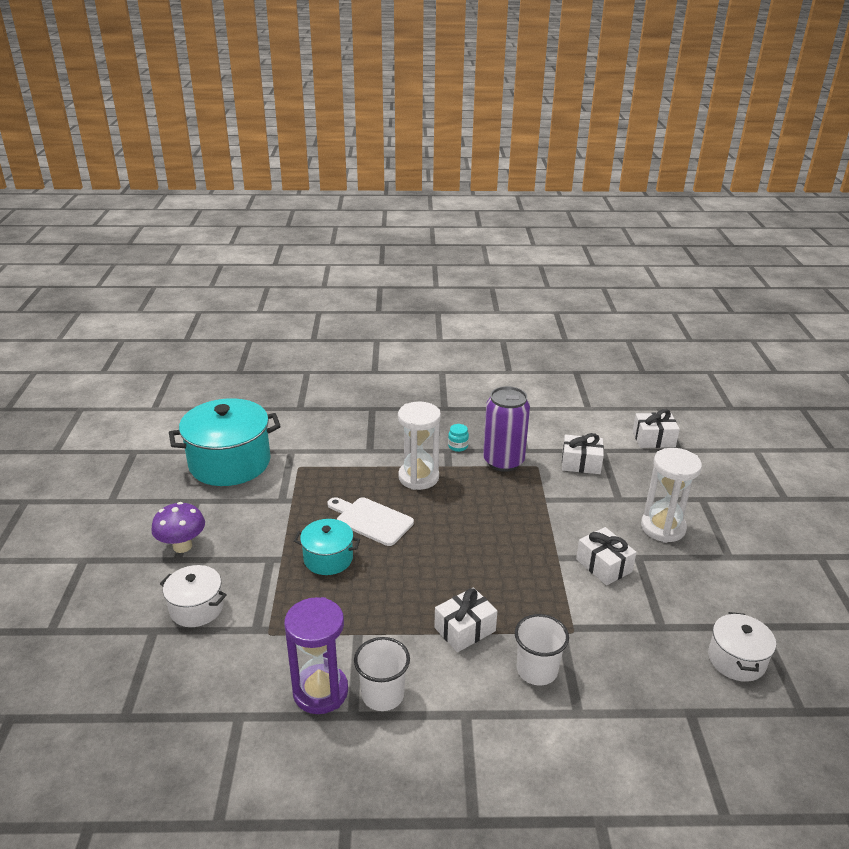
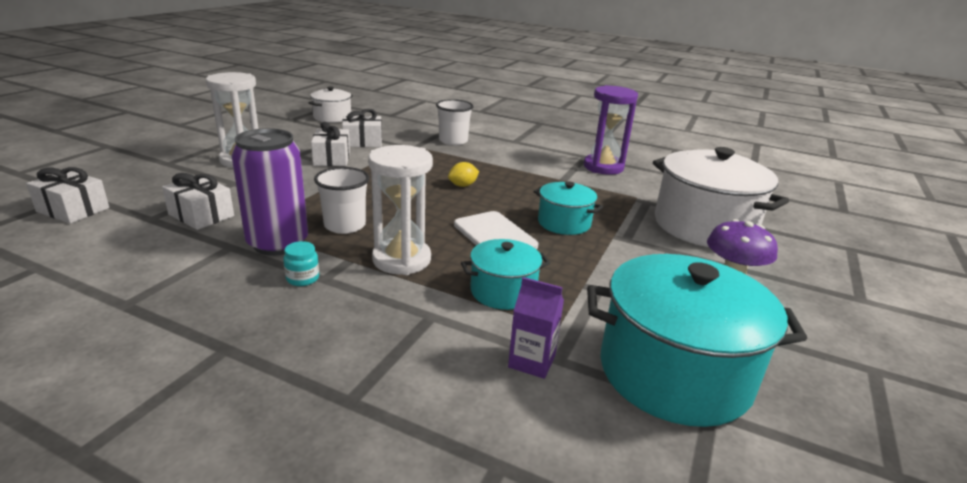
camera: 155 degrees left, 5 degrees down
white pot [160,565,227,627] -> white pot [653,147,789,247], size x1.89
white cup [354,637,410,711] -> white cup moved to [314,167,370,234]
white gift [434,587,497,652] -> white gift moved to [342,109,382,147]
none -> yellow lemon [448,162,479,187]
none -> turquoise pot [461,239,550,310]
none -> purple carton [508,277,564,379]

